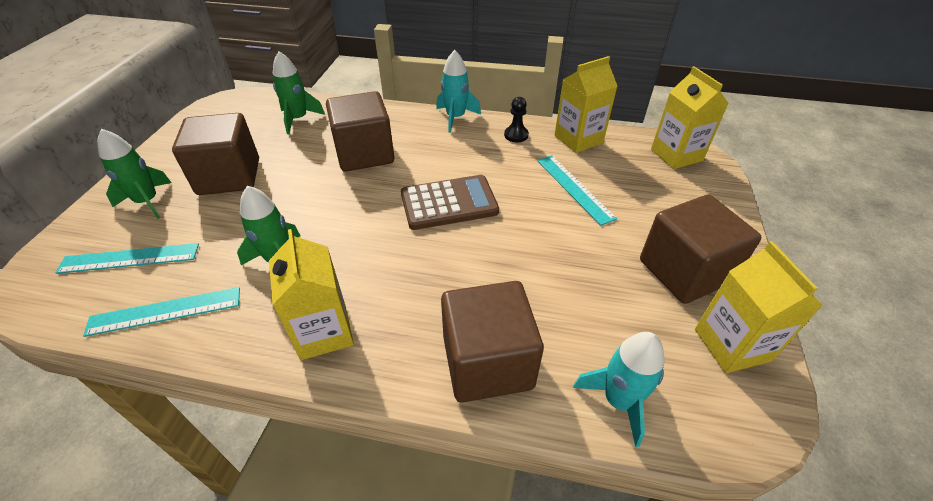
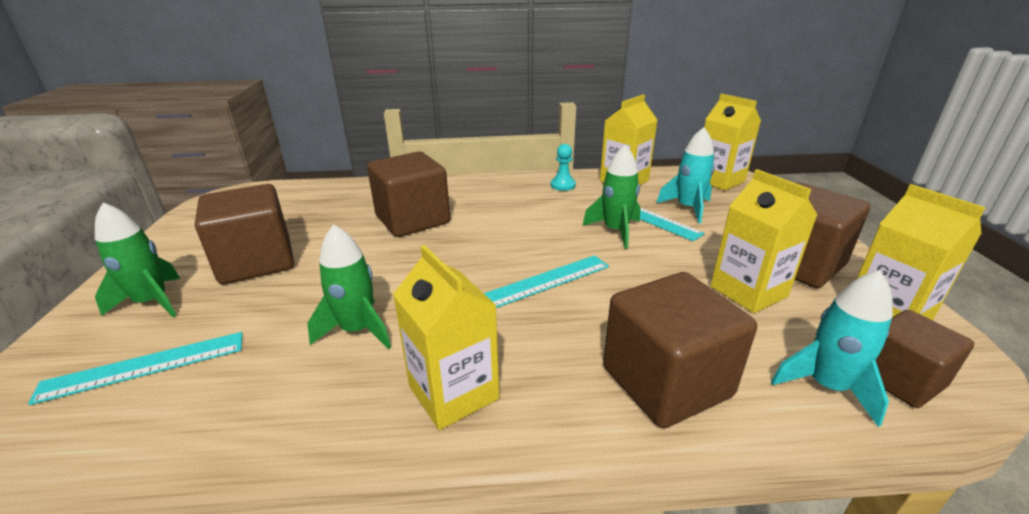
camera: 15 degrees left, 15 degrees down
turquoise ruler [83,287,240,337] -> turquoise ruler moved to [484,255,609,308]
green rocket [273,51,325,134] -> green rocket moved to [582,145,640,249]
brown calculator [401,175,499,230] -> none
turquoise rocket [436,50,481,133] -> turquoise rocket moved to [656,127,715,223]
black pawn [504,97,529,142] -> turquoise pawn [551,144,576,191]
none -> yellow carton [711,169,817,313]
none -> brown cube [876,310,974,408]

